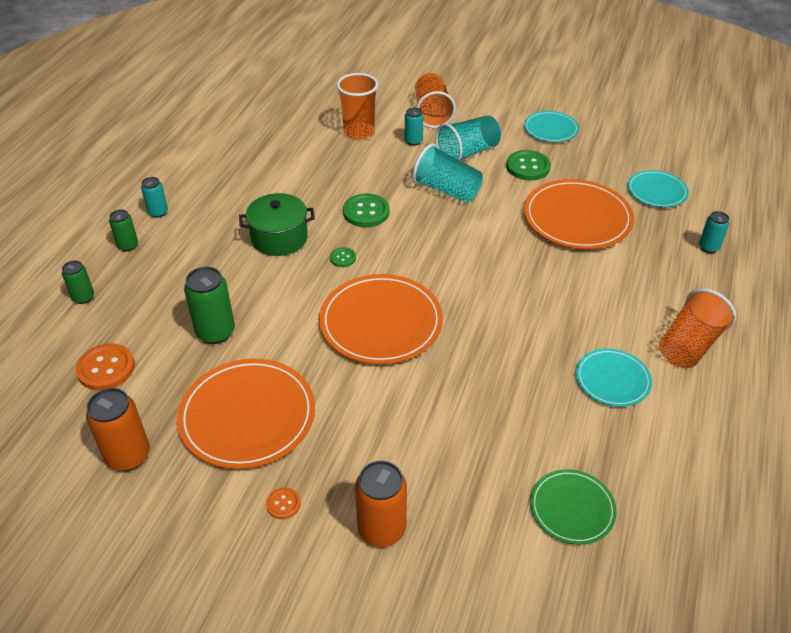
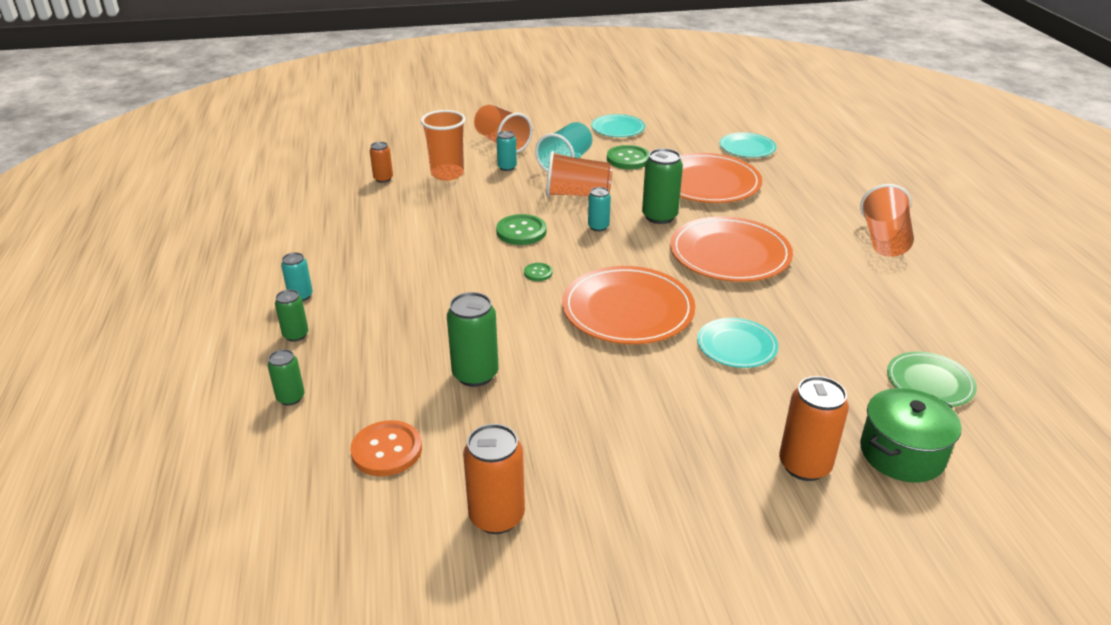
camera: 30 degrees left, 10 degrees down
orange plate [177,359,315,469] -> orange plate moved to [670,216,793,282]
green pot [239,193,315,256] -> green pot moved to [860,388,961,482]
orange button [266,488,301,519] -> none
turquoise cup [413,144,483,203] -> orange cup [546,151,613,197]
turquoise plate [576,348,652,407] -> turquoise plate moved to [697,318,778,368]
turquoise can [699,211,729,253] -> turquoise can moved to [588,187,611,232]
none -> orange can [370,142,393,183]
none -> green can [642,148,683,224]

